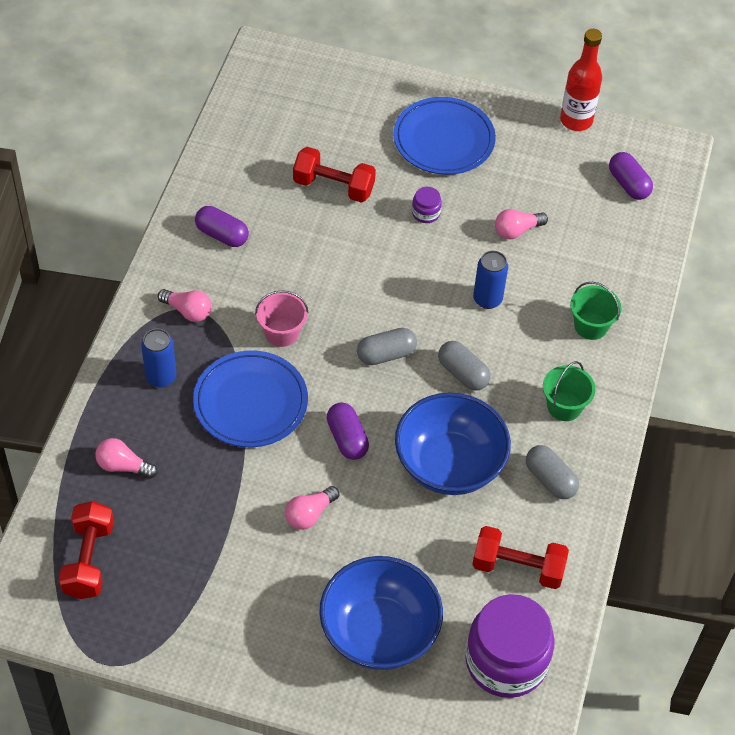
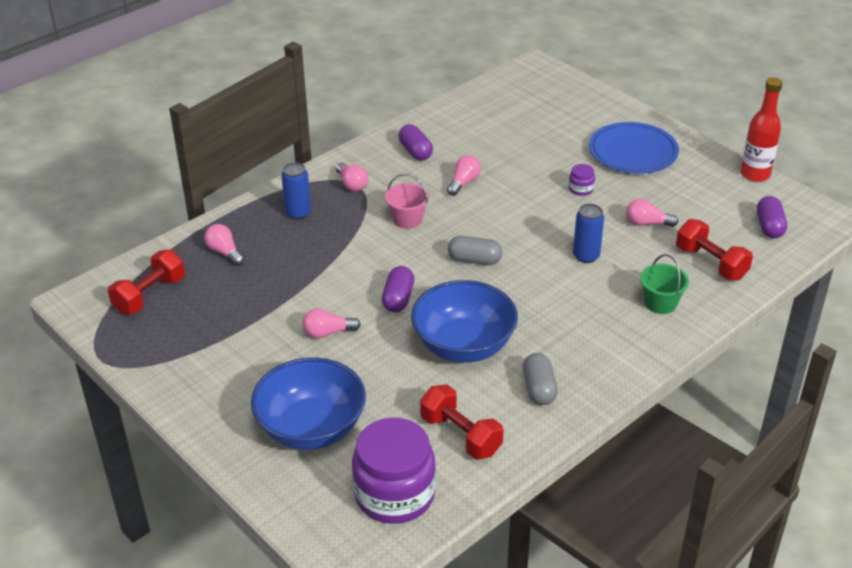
camera: 35 degrees right, 15 degrees down
blue plate [193,350,308,447] -> none
red dumbbell [293,147,376,203] -> red dumbbell moved to [676,219,753,280]
grey capsule [438,341,490,391] -> none
green bucket [543,361,596,421] -> none
none -> pink light bulb [447,155,481,196]

